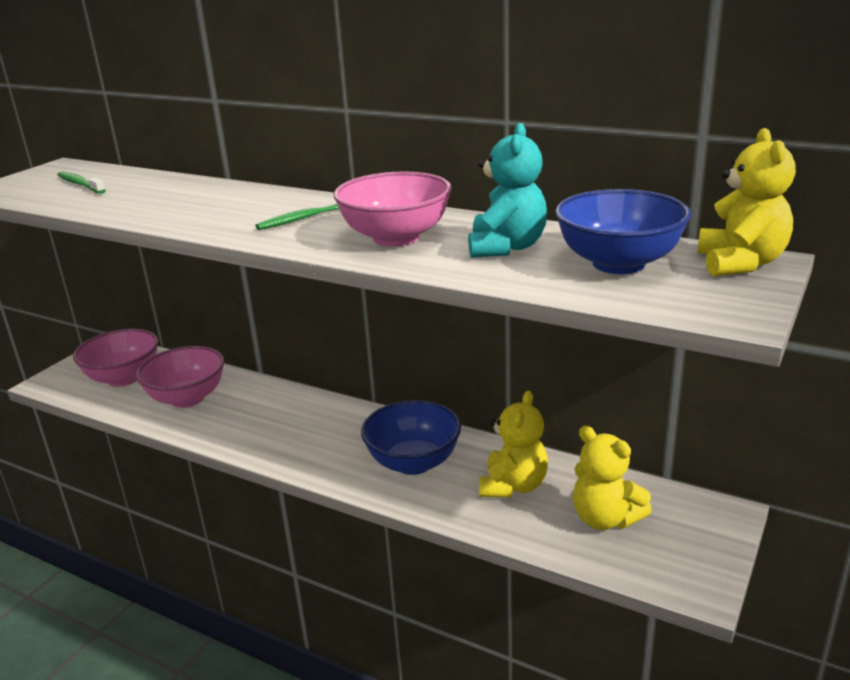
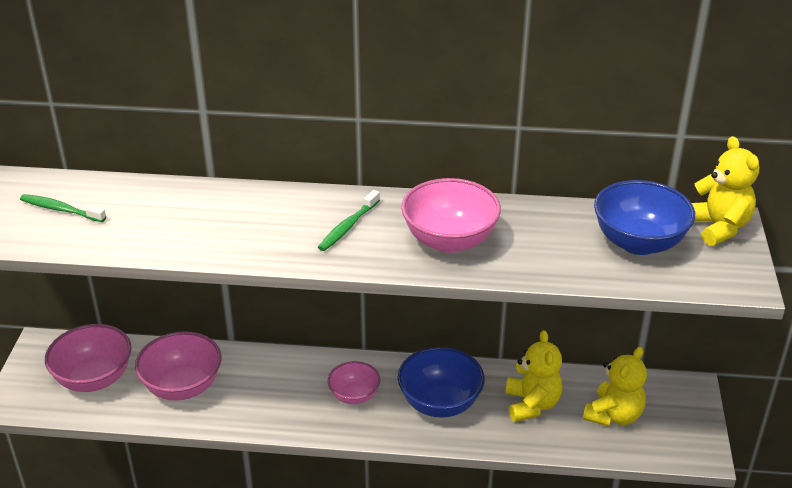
camera: 25 degrees left, 10 degrees up
turquoise teddy bear [468,123,547,258] -> none
yellow teddy bear [573,426,652,530] -> yellow teddy bear turned 75 degrees counterclockwise [583,347,647,426]
none -> pink bowl [328,361,380,404]

